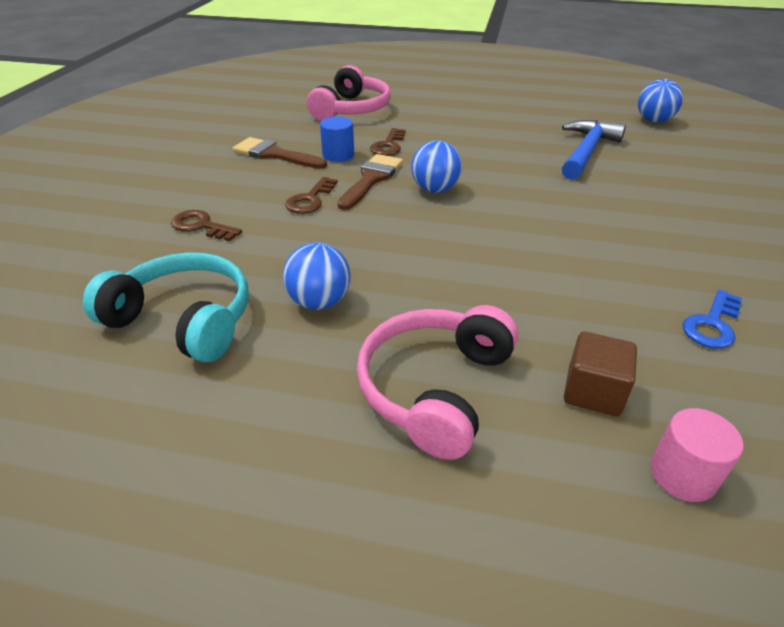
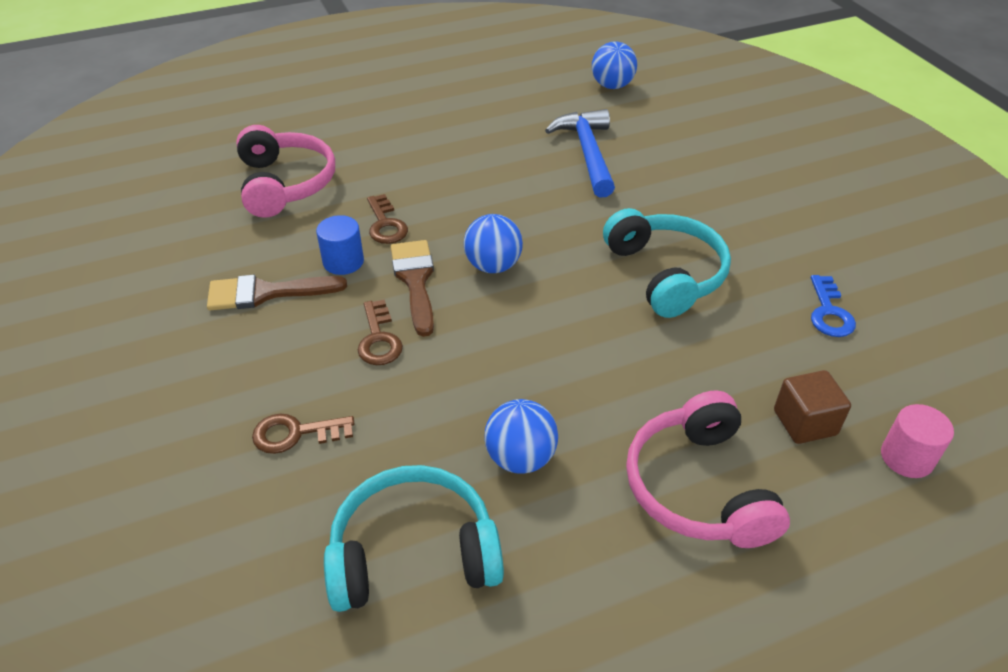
camera: 35 degrees left, 5 degrees up
none -> turquoise headphones [603,208,731,318]

